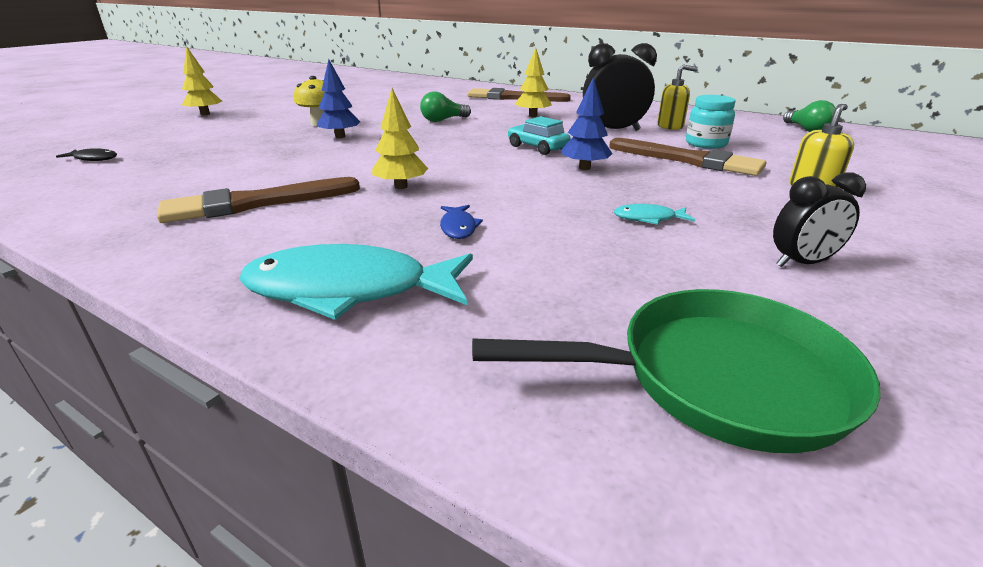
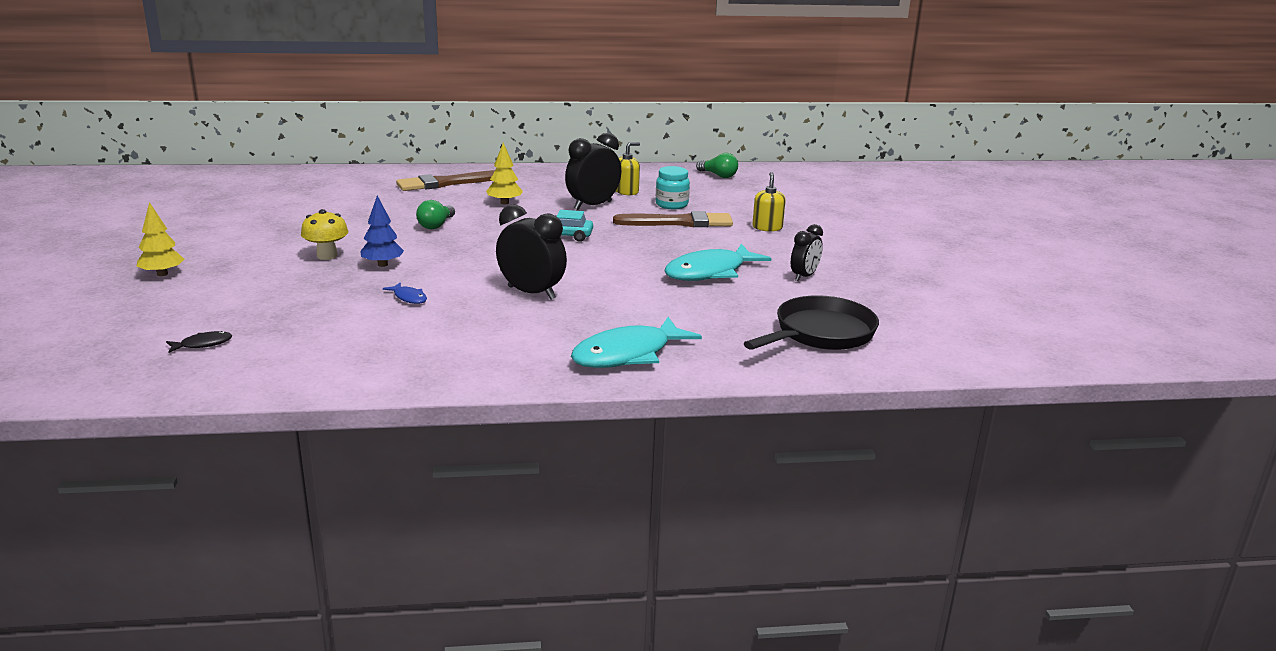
camera: 40 degrees left, 5 degrees down
brown brush [157,177,360,223] -> none
yellow tree [372,88,428,189] -> black clock [496,205,567,300]
blue fish [440,205,483,239] -> blue fish moved to [383,283,427,304]
green pan [472,289,881,453] -> black pan [744,295,879,350]
blue tree [561,76,613,170] -> none
turquoise fish [614,204,695,225] -> turquoise fish [664,244,772,281], size x2.30

